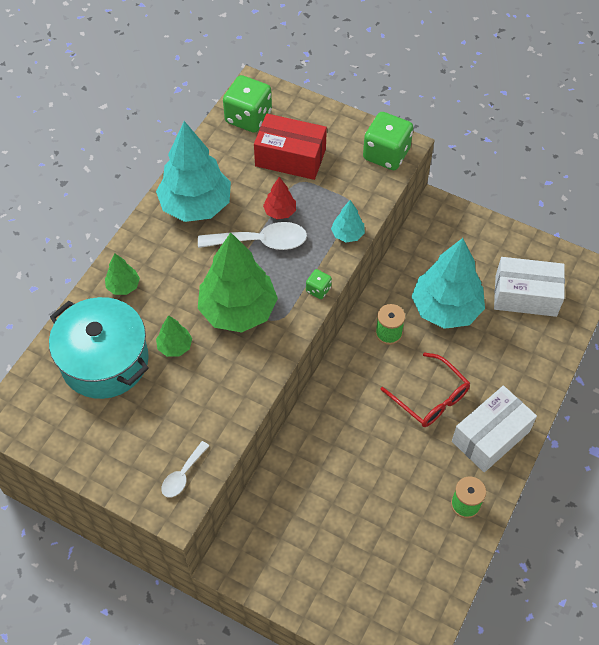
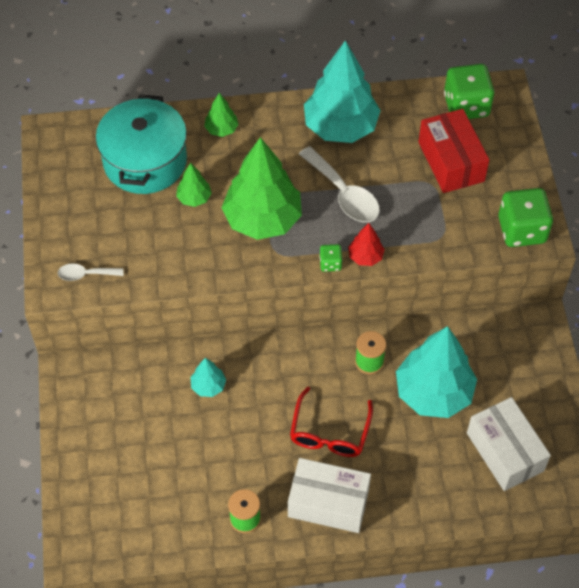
camera: 55 degrees right, 0 degrees up
red tree [263,177,296,219] -> red tree moved to [348,223,385,266]
turquoise tree [331,200,365,242] -> turquoise tree moved to [191,358,226,397]

